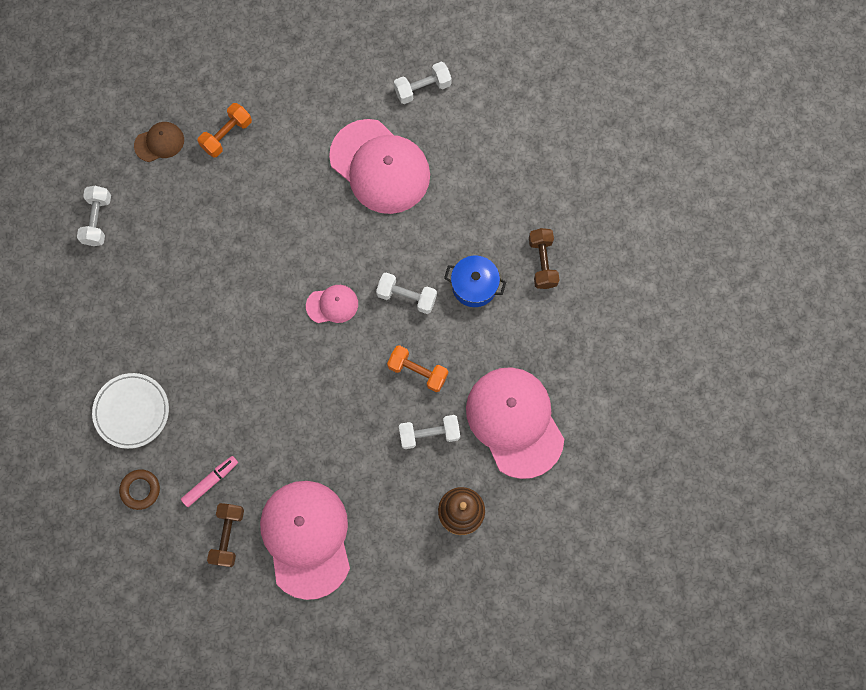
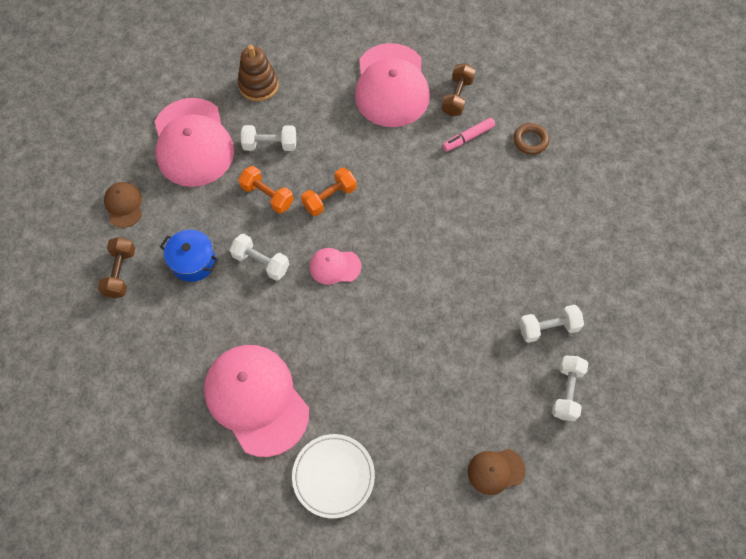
camera: 170 degrees left, 10 degrees down
white plate [92,373,169,449] -> white plate moved to [292,434,375,518]
orange dumbbell [198,103,252,157] -> orange dumbbell moved to [301,168,357,216]
white dumbbell [394,62,452,104] -> white dumbbell moved to [519,304,584,343]
none -> brown cap [104,182,142,228]

